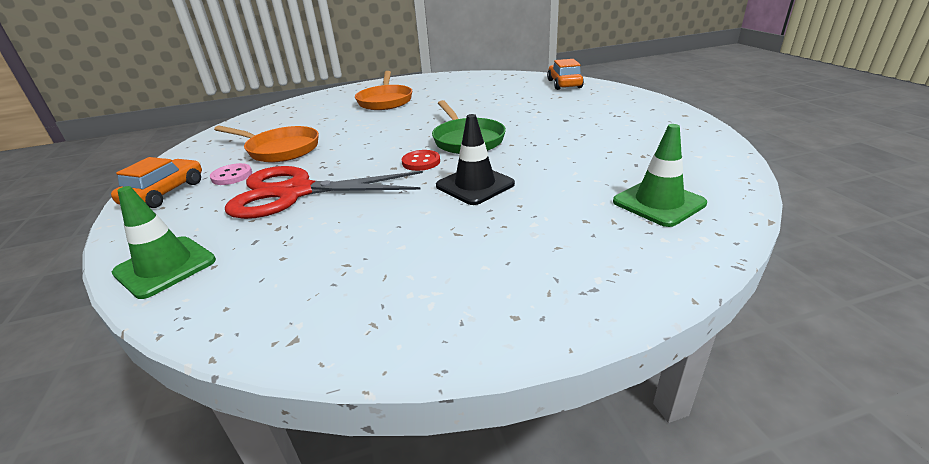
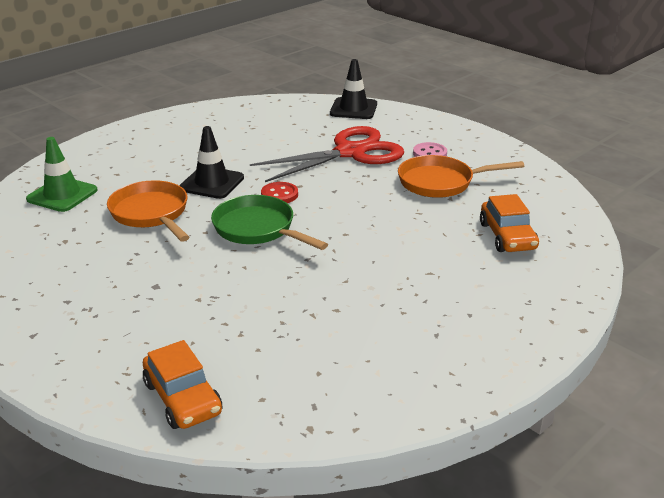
camera: 150 degrees right, 0 degrees up
orange car [111,157,202,208] -> orange car moved to [480,194,539,252]
green traffic cone [112,186,216,299] -> black traffic cone [330,59,377,119]
orange pan [355,71,412,110] -> orange pan moved to [107,180,190,242]

